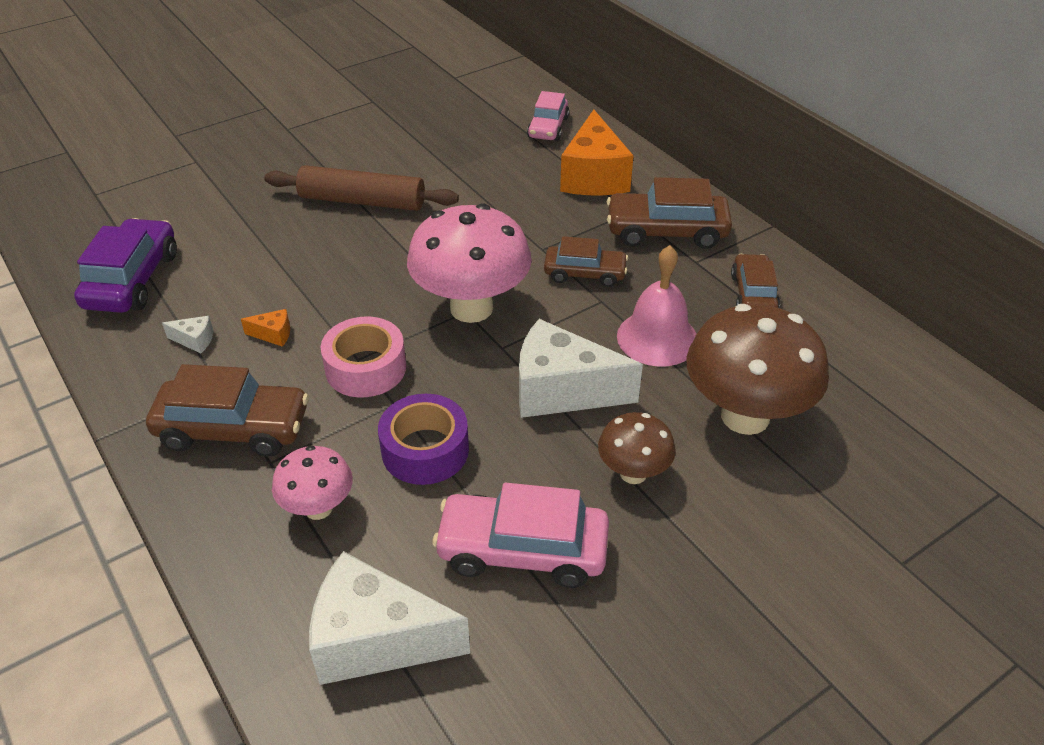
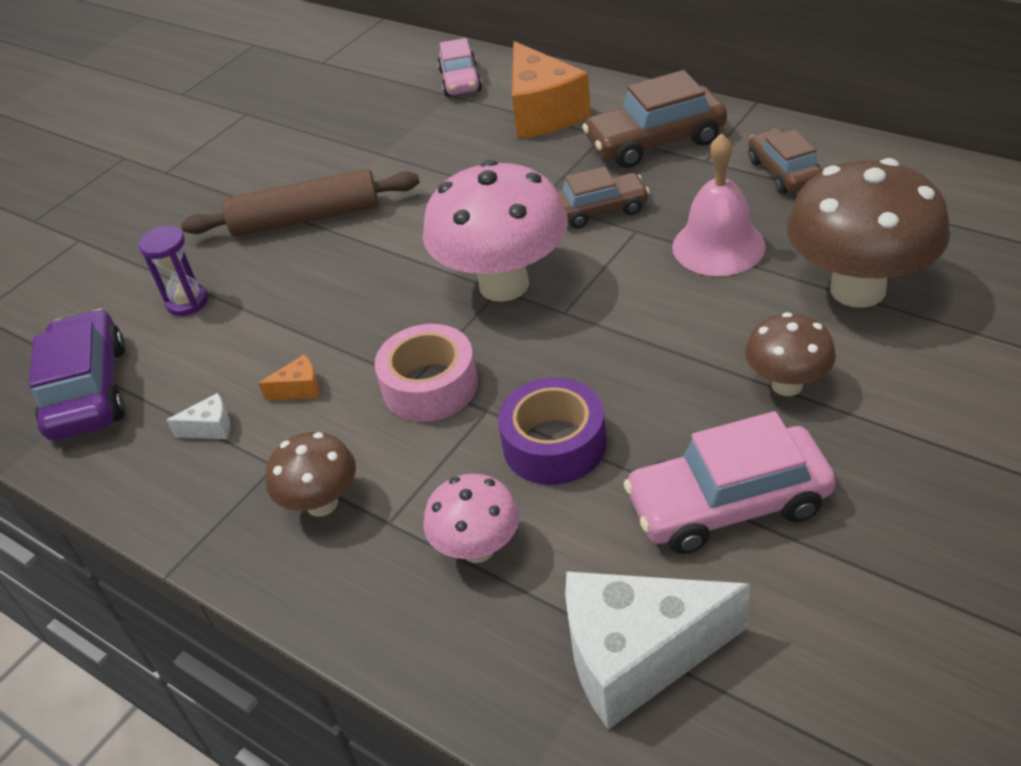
camera: 15 degrees left, 0 degrees up
brown car [146,364,309,457] -> brown mushroom [265,432,356,517]
white cheese [519,319,643,418] -> none
none -> purple hourglass [138,225,208,316]

